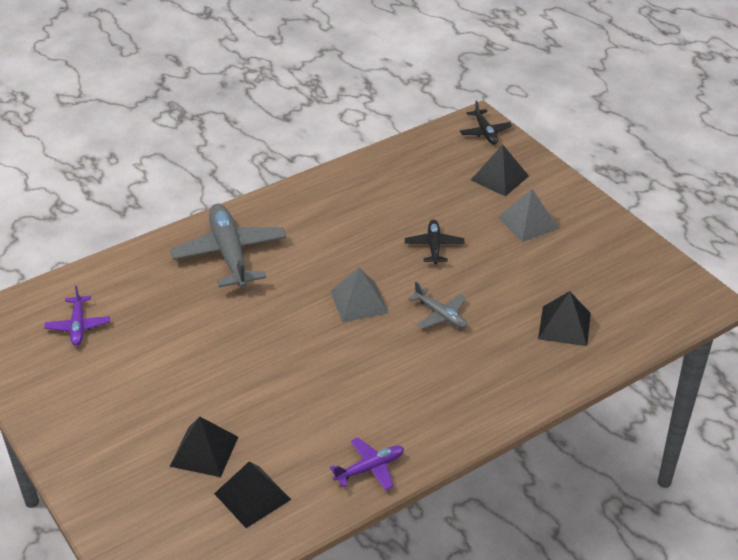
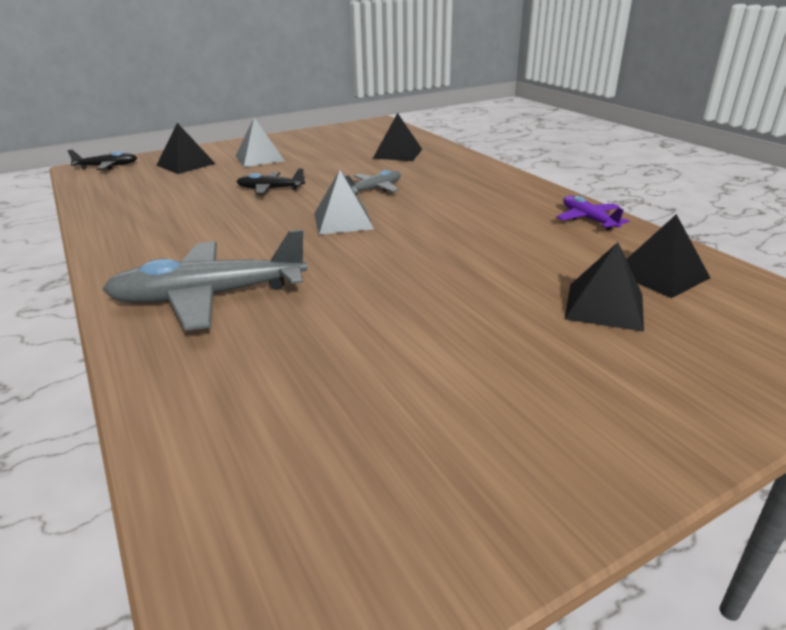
camera: 85 degrees left, 10 degrees down
purple plane [45,286,110,346] -> none

